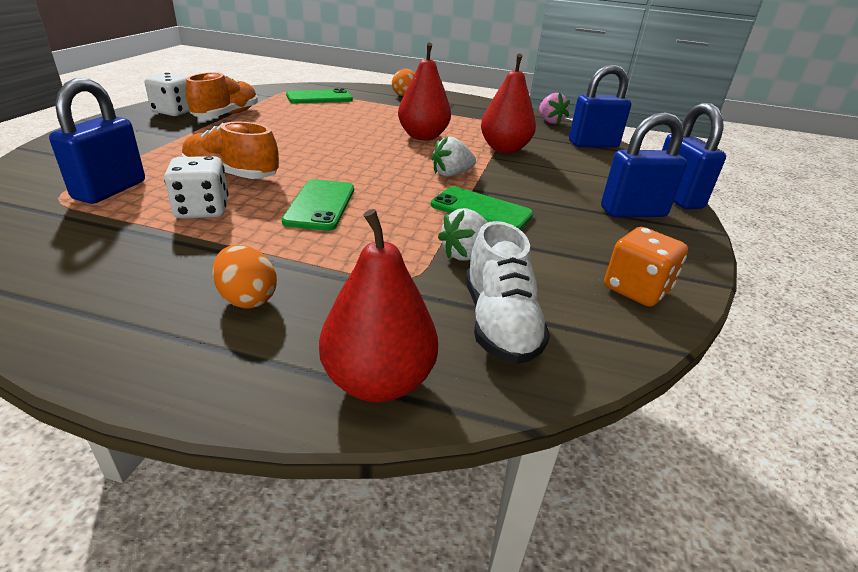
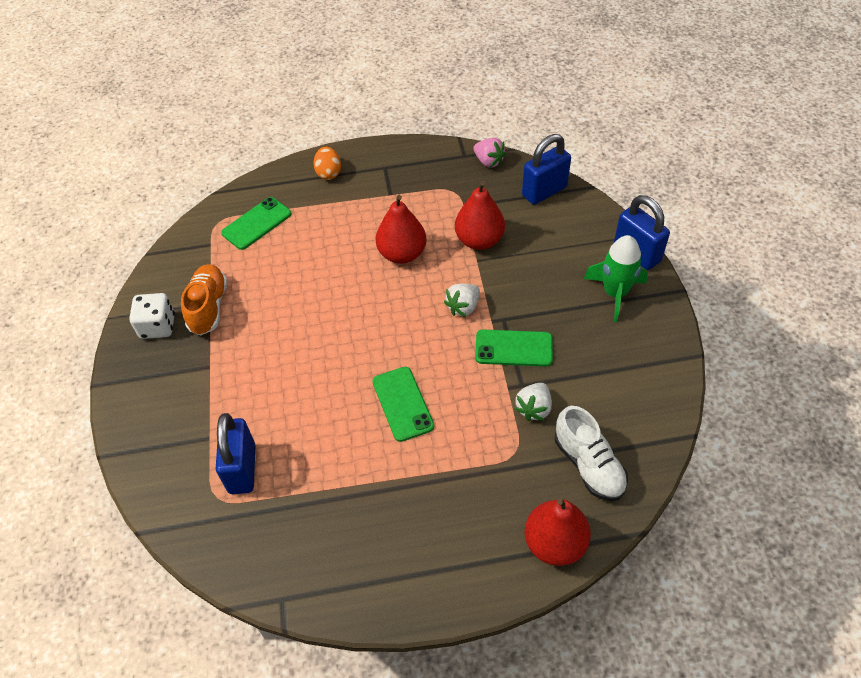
camera: 20 degrees left, 20 degrees up
white dice [164,156,228,219] -> none
orange shoe [182,122,279,179] -> none
orange egg [212,245,277,308] -> none
blue padlock [601,112,687,218] -> green rocket [584,235,648,322]
orange dice [604,227,688,307] -> none

